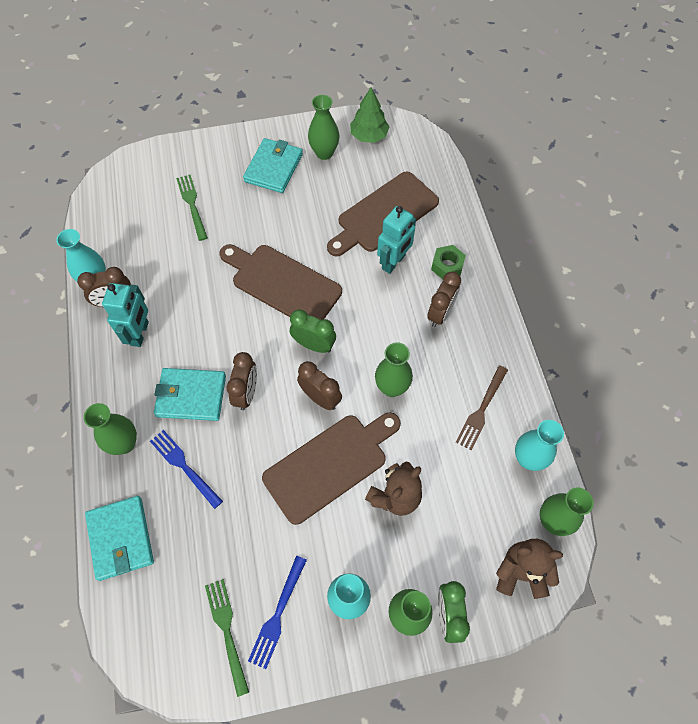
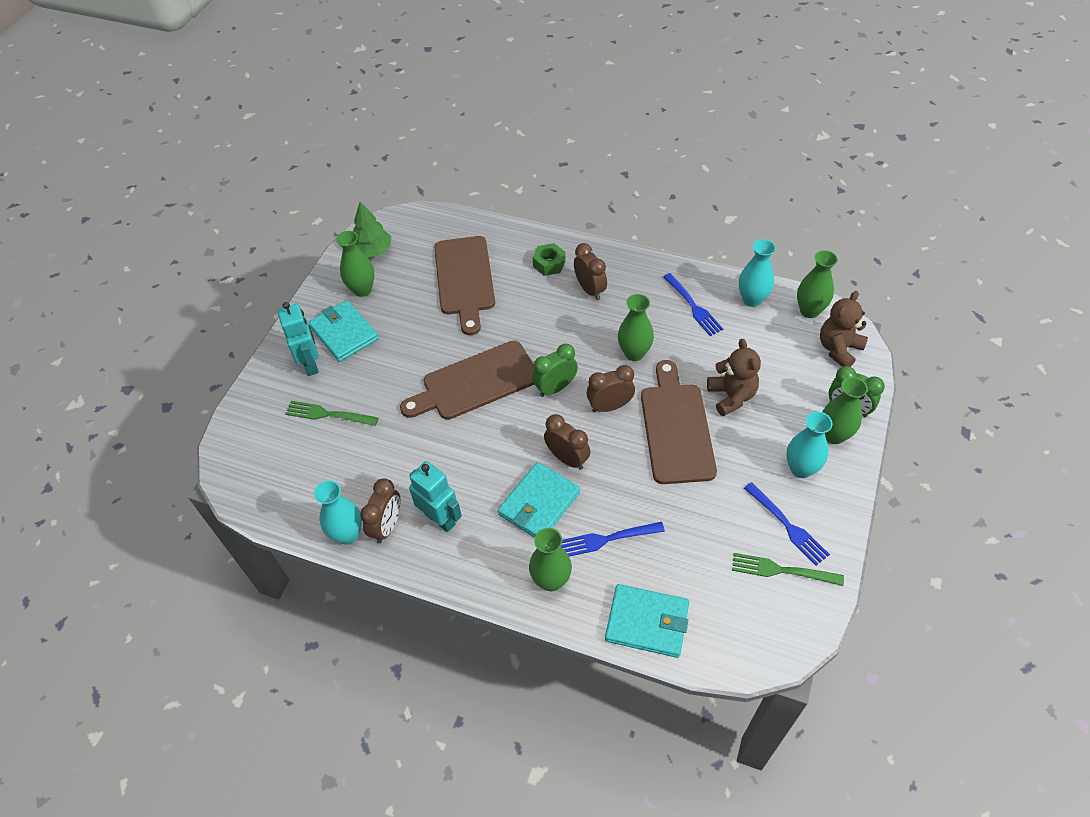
camera: 55 degrees left, 10 degrees down
turquoise robot [377,206,416,274] -> turquoise robot moved to [277,302,319,376]
brown fork [456,365,508,450] -> blue fork [663,273,723,336]

